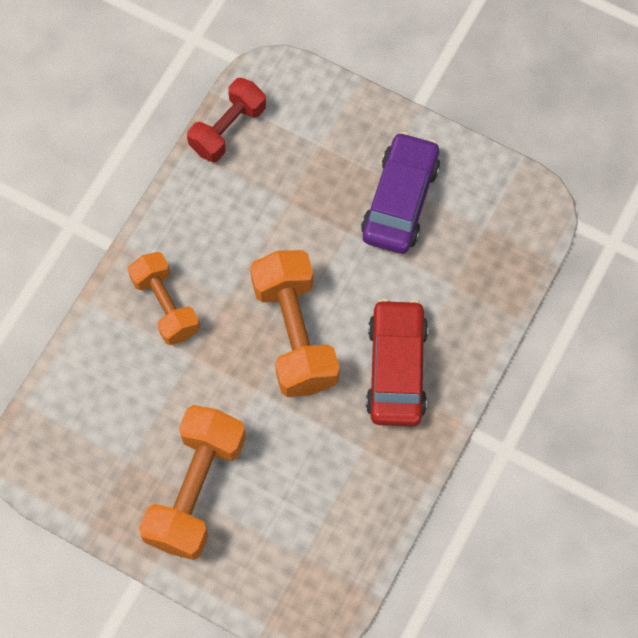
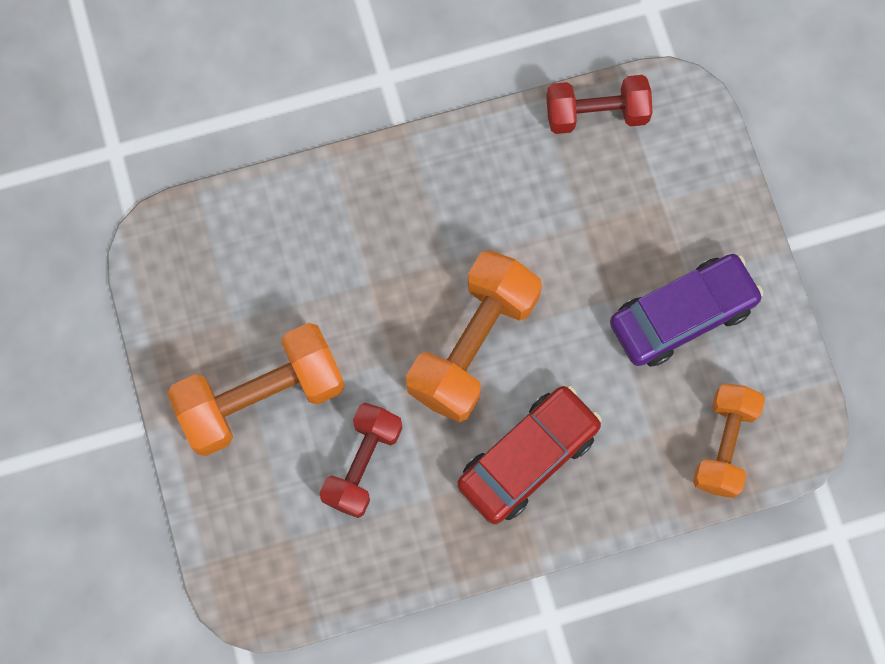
camera: 45 degrees right, 5 degrees up
orange dumbbell [128,252,200,345] -> orange dumbbell moved to [693,383,765,498]
none -> red dumbbell [319,403,402,518]

